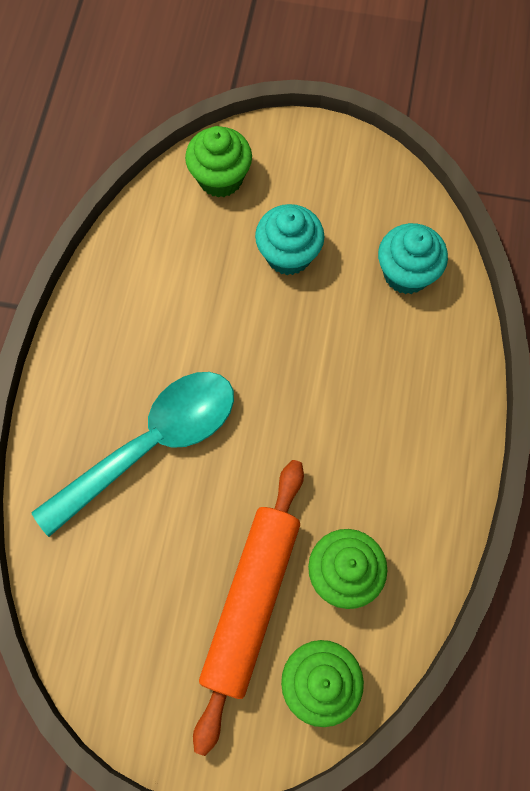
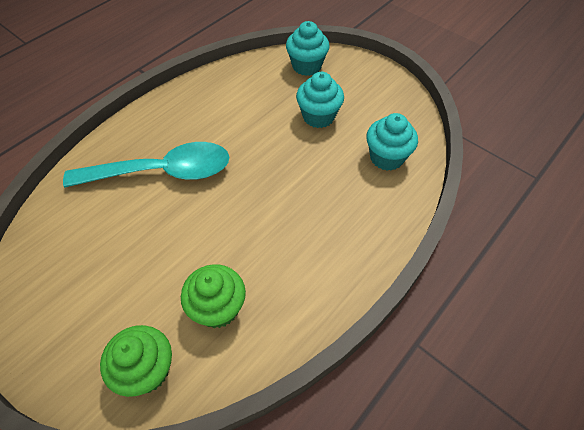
camera: 30 degrees right, 15 degrees down
green cupcake [185,126,252,198] -> turquoise cupcake [286,21,330,76]
orange rolling pin [193,460,304,756] -> none

